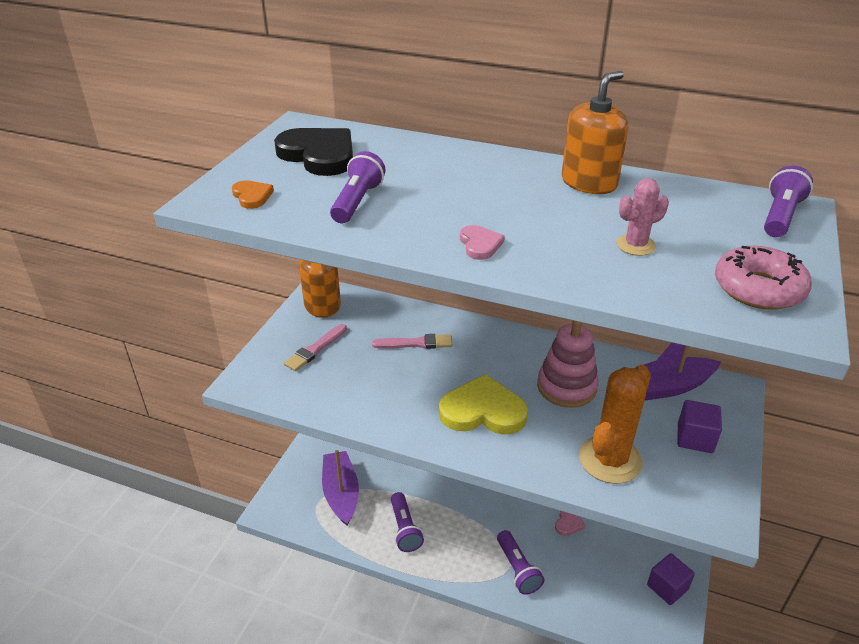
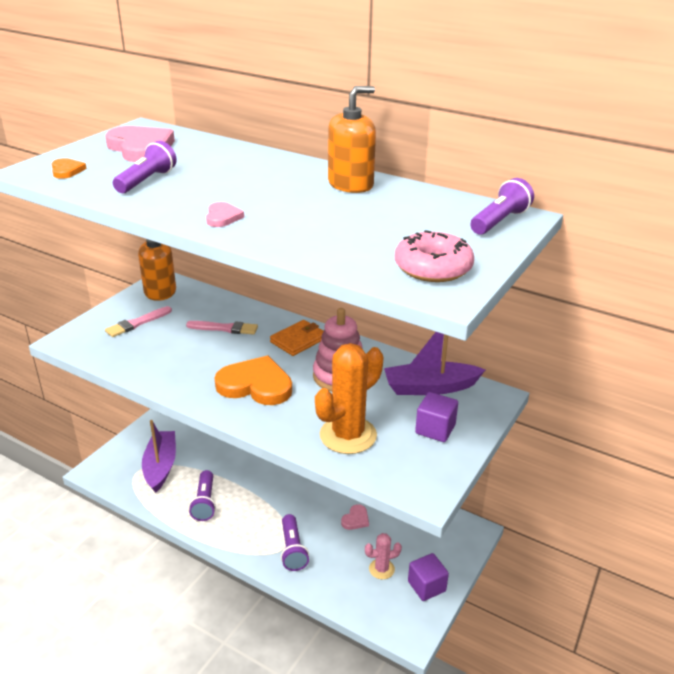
camera: 10 degrees right, 5 degrees down
black heart [274,128,353,176] -> pink heart [105,126,175,162]
yellow heart [439,374,528,435] -> orange heart [215,355,292,405]
pink cactus [616,178,669,256] -> pink cactus moved to [365,533,402,579]
none -> orange wallet [270,320,323,356]

